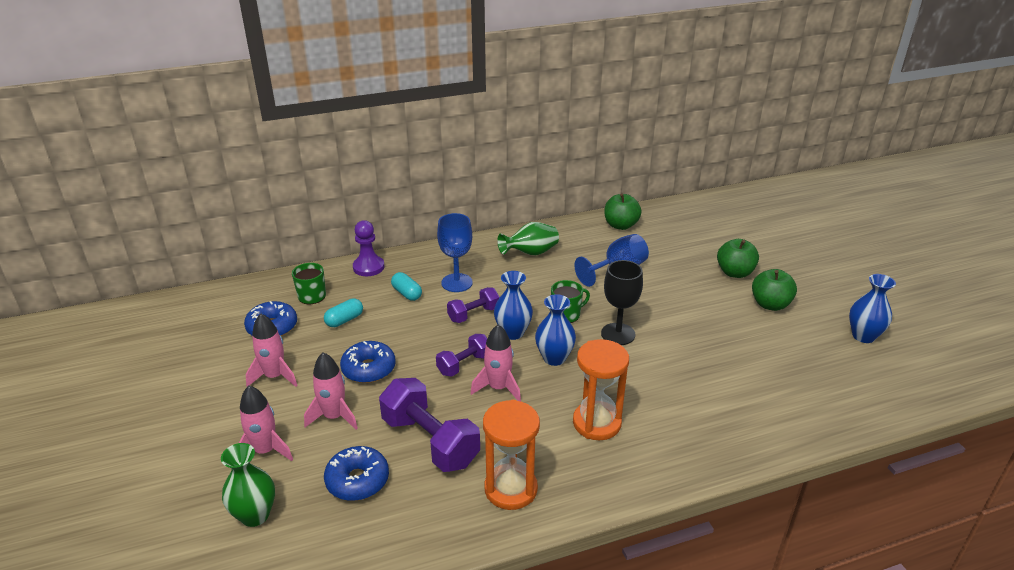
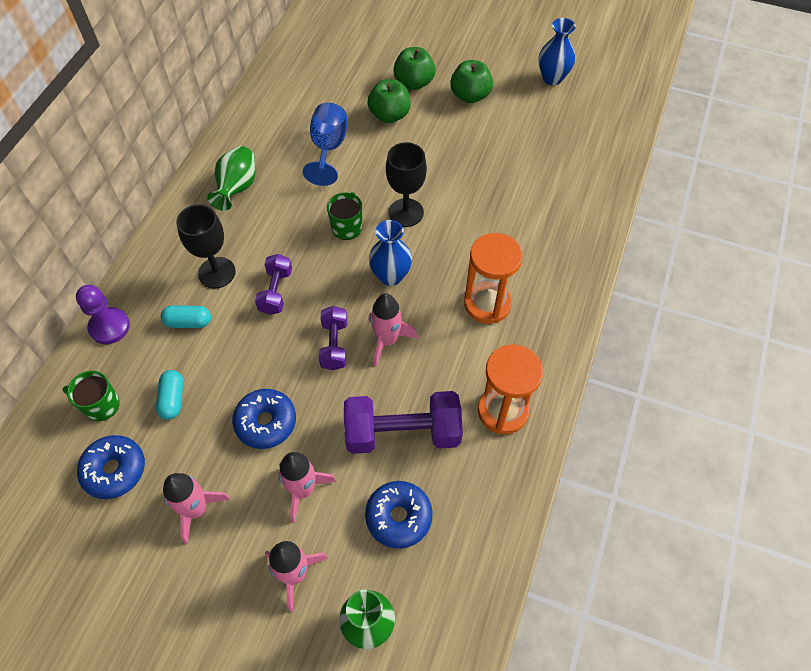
camera: 50 degrees left, 25 degrees up
blue goblet [437,213,473,292] -> black goblet [176,204,236,288]
blue vase [494,271,533,340] -> none
green apple [604,193,641,230] -> green apple moved to [367,79,411,123]

